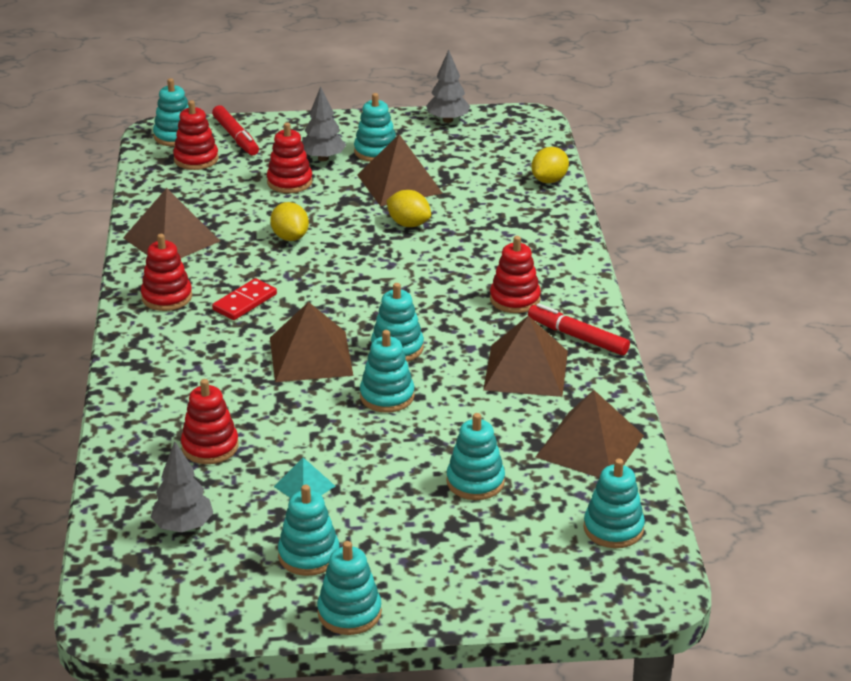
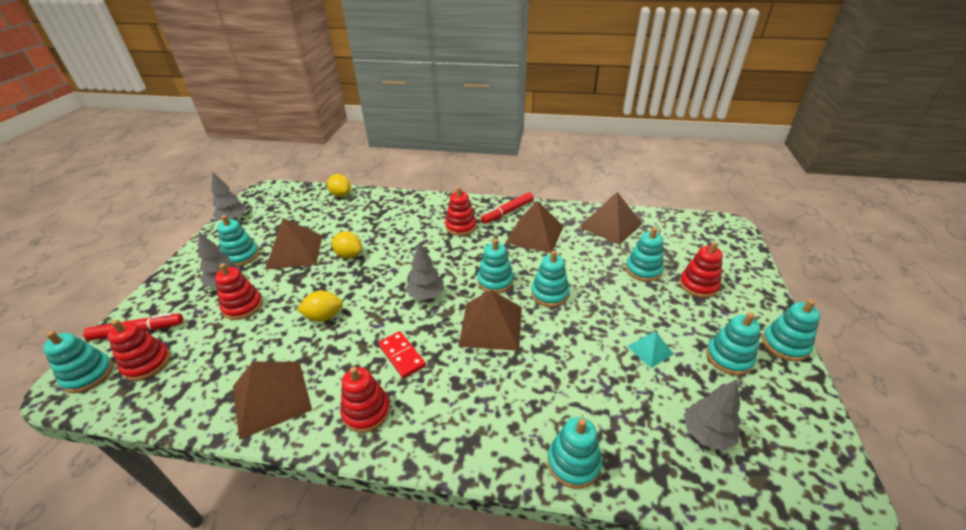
camera: 75 degrees left, 5 degrees up
red stacking toy [181,379,239,464] -> red stacking toy moved to [679,242,723,298]
yellow lemon [386,190,431,227] -> yellow lemon turned 75 degrees clockwise [332,231,362,258]
turquoise stacking toy [583,459,645,548] -> turquoise stacking toy moved to [547,417,602,489]
none -> grey tree [405,242,444,300]

